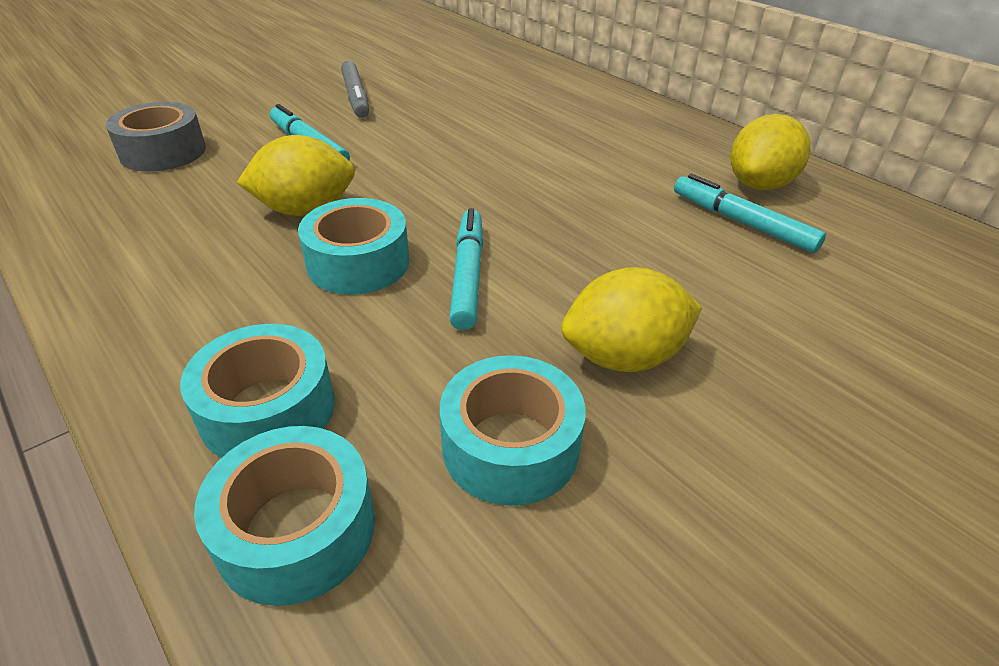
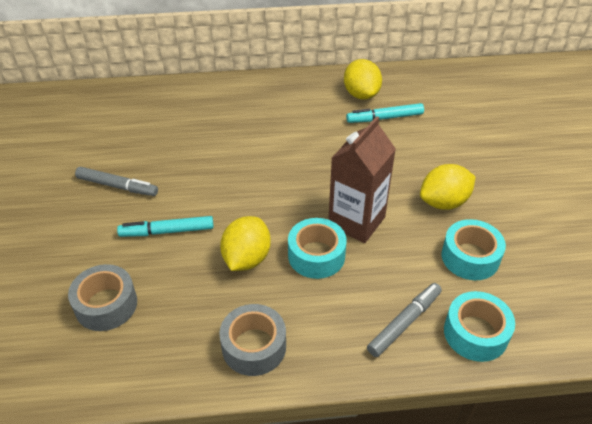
camera: 55 degrees left, 5 degrees up
turquoise tape [180,324,335,458] -> grey marker [367,283,442,357]
turquoise marker [449,208,483,330] -> brown carton [328,116,396,243]
yellow lemon [561,267,702,372] -> yellow lemon turned 45 degrees clockwise [420,164,475,210]
none -> grey tape [219,304,286,376]

